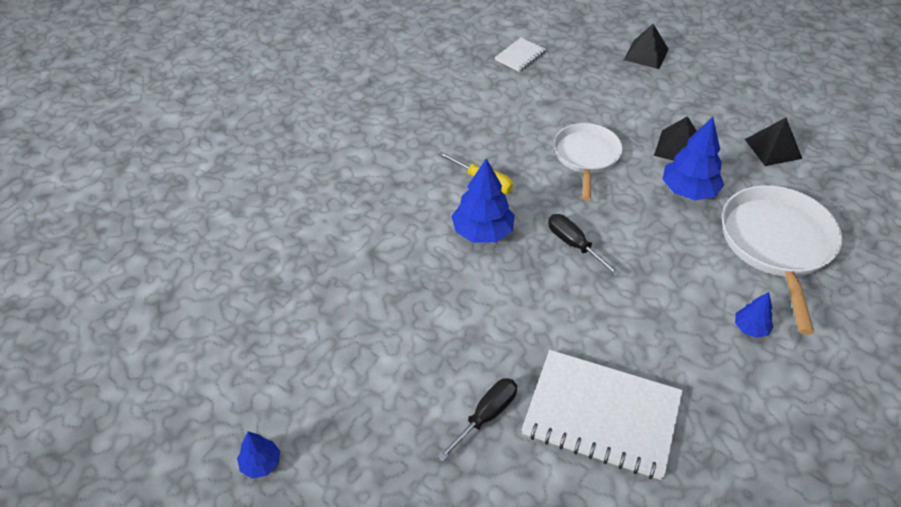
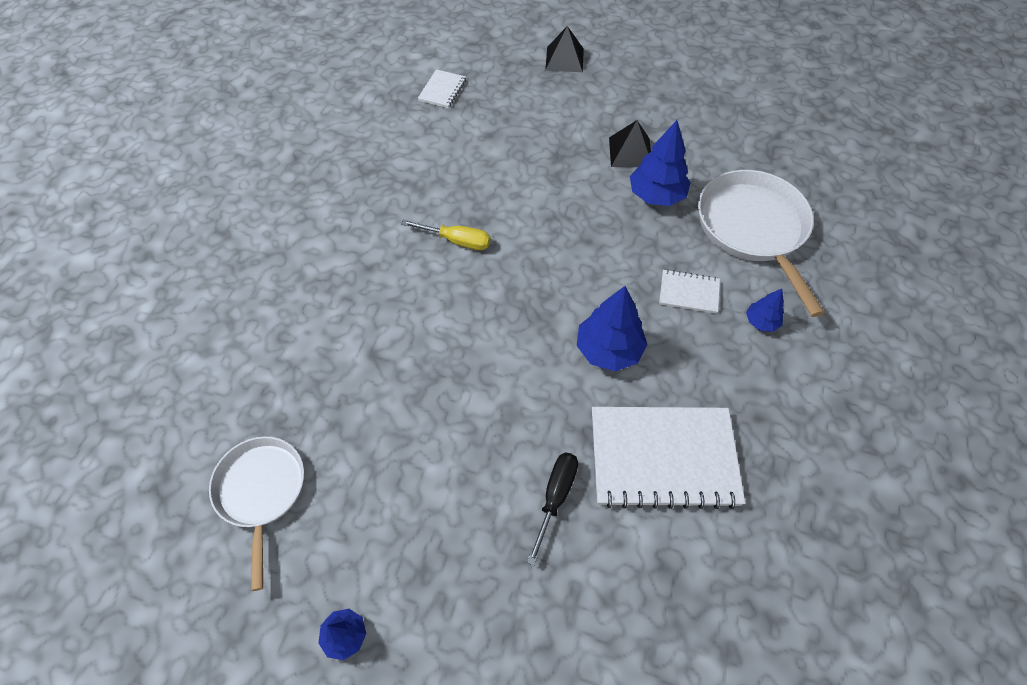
camera: 20 degrees left, 10 degrees up
blue tree [452,158,515,243] -> blue tree moved to [577,286,648,371]
black screwdriver [548,214,620,276] -> none
white pan [554,123,623,200] -> white pan moved to [209,437,304,591]
black pyramid [745,118,802,166] -> none
none -> white notebook [659,269,720,314]

